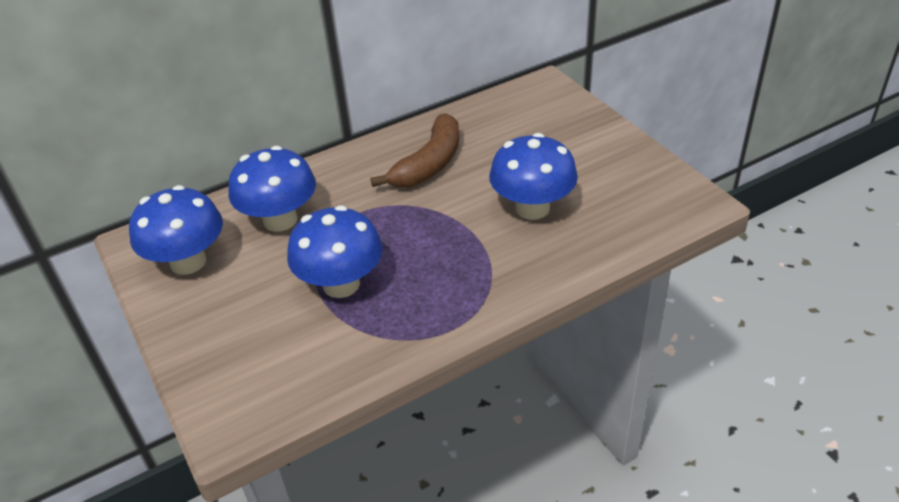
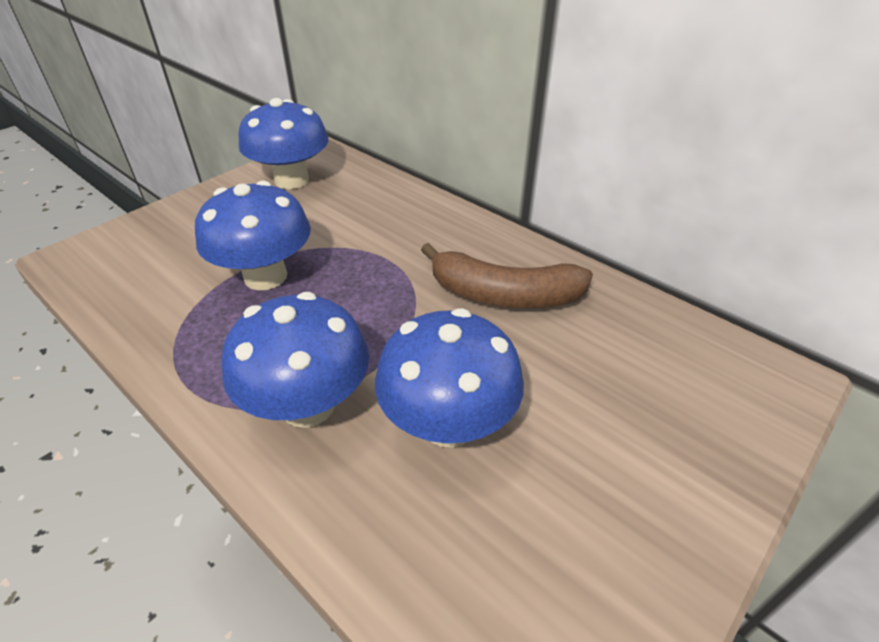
camera: 70 degrees right, 0 degrees up
blue mushroom [228,146,316,232] -> blue mushroom moved to [221,292,369,428]

